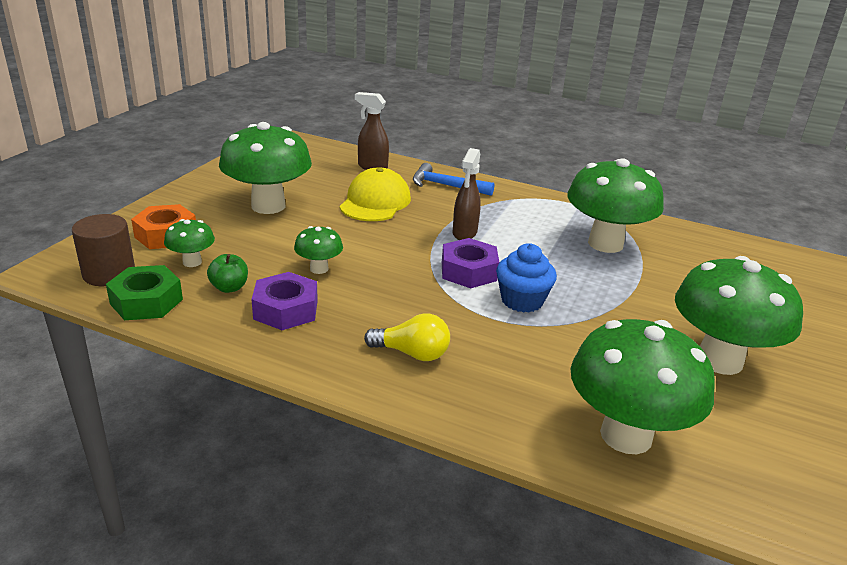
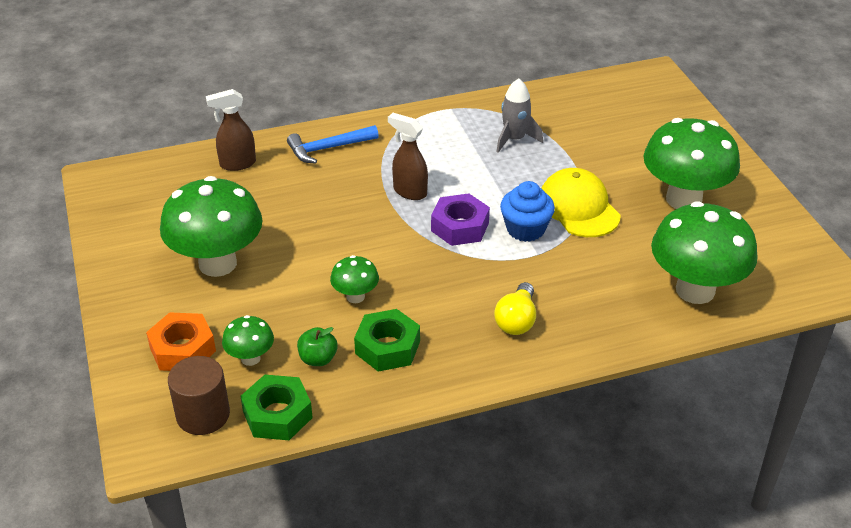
camera: 40 degrees left, 10 degrees up
purple nut [251,272,318,330] -> green nut [354,309,420,371]
yellow cap [339,167,411,221] -> yellow cap moved to [541,168,621,237]
yellow light bulb [364,314,450,361] -> yellow light bulb turned 135 degrees clockwise [494,282,536,335]
brown spray bottle [453,148,481,240] -> brown spray bottle turned 150 degrees clockwise [388,113,428,200]
green mushroom [567,158,664,253] -> grey rocket [496,78,543,153]

